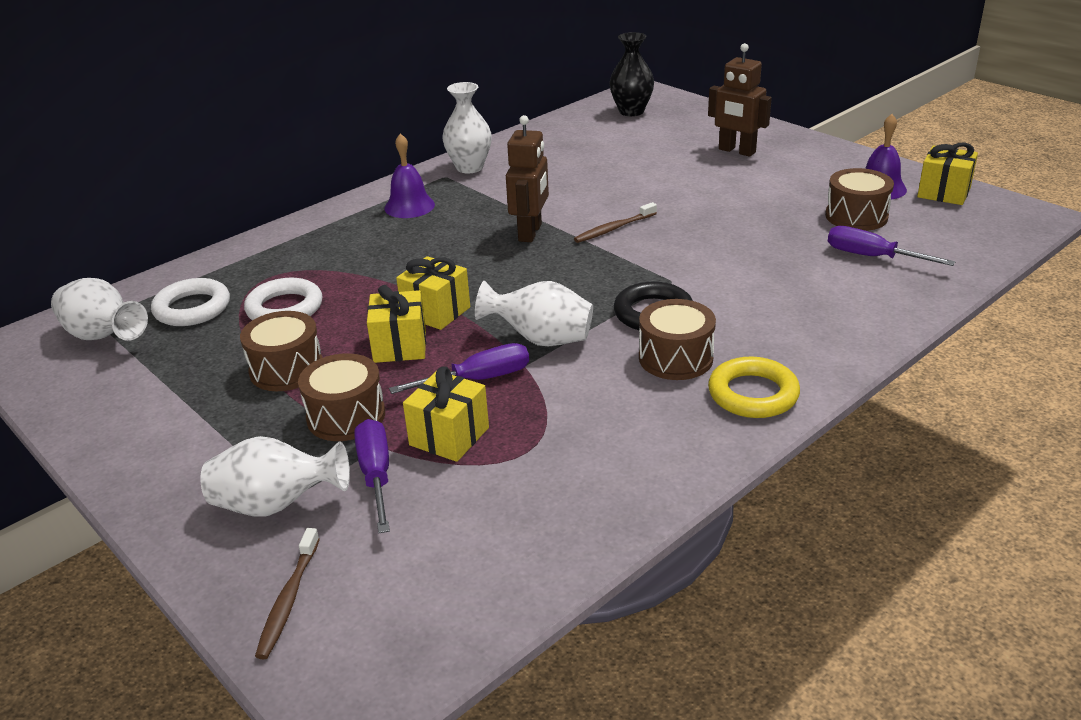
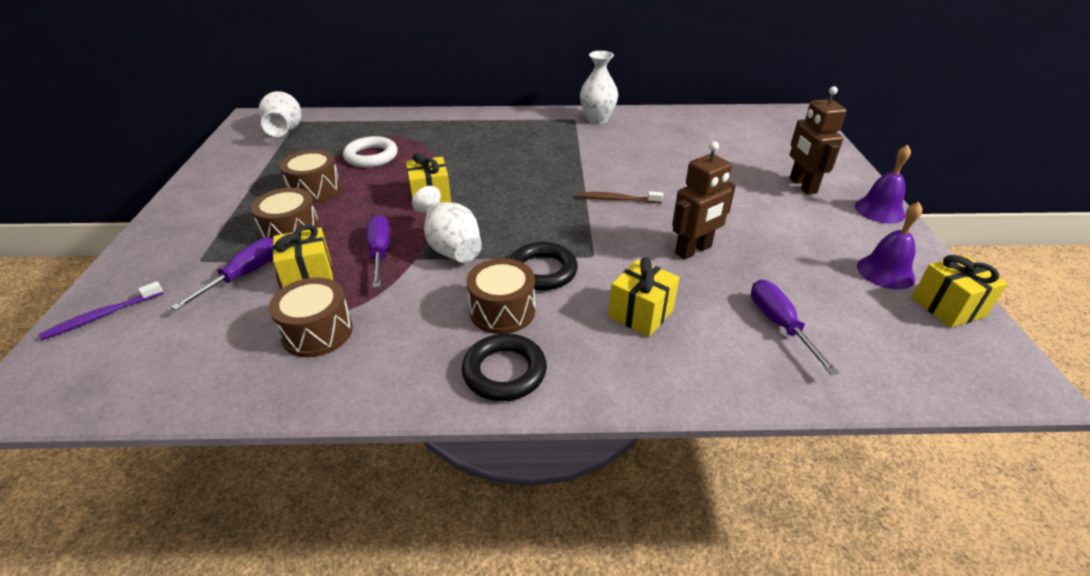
camera: 40 degrees right, 5 degrees up
white ring [151,278,230,326] -> none
white vase [201,436,350,516] -> none
brown toothbrush [255,528,320,659] -> purple toothbrush [38,281,163,340]
yellow gift [367,285,426,363] -> yellow gift moved to [608,257,679,337]
purple bell [384,133,435,218] -> purple bell moved to [855,145,911,224]
purple screwdriver [389,343,529,394] -> purple screwdriver turned 120 degrees counterclockwise [367,215,390,288]
brown robot [506,115,549,242] -> brown robot moved to [672,141,736,260]
black vase [609,32,654,116] -> none
yellow ring [708,357,800,418] -> black ring [462,334,547,401]
brown drum [825,168,894,231] -> brown drum moved to [269,277,353,357]

